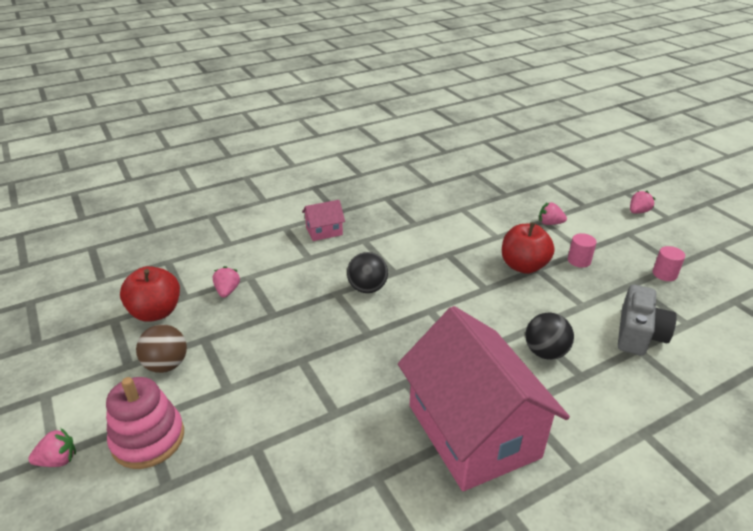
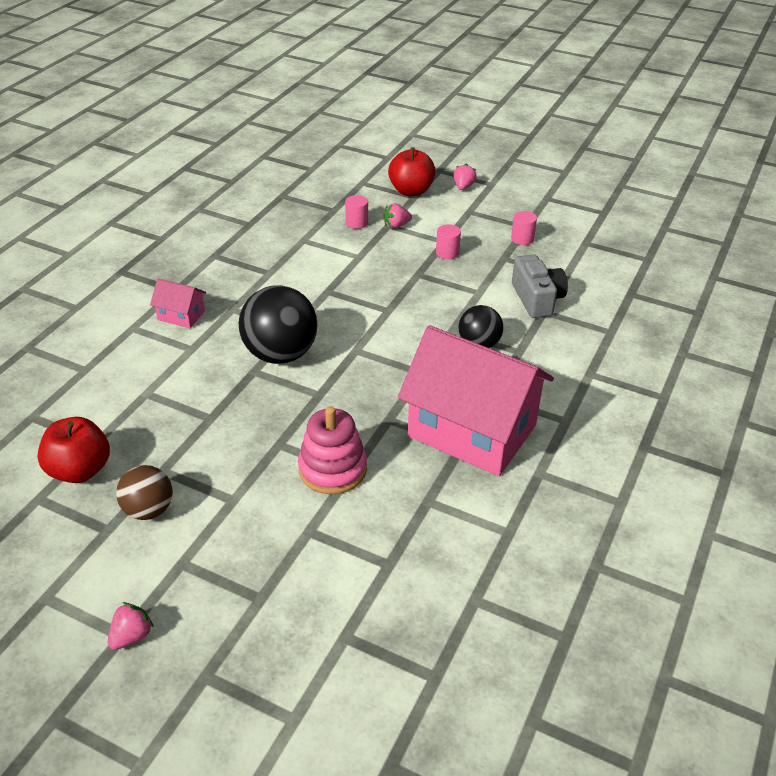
camera: 35 degrees left, 5 degrees up
pink stacking toy [106,377,184,469] -> pink stacking toy moved to [298,406,367,494]
pink strawberry [213,266,240,298] -> none
pink house [302,200,345,241] -> pink house turned 75 degrees clockwise [150,279,206,328]
black ball [347,252,388,293] -> black ball [239,285,317,364], size x1.70
red apple [502,222,555,274] -> red apple moved to [388,147,436,196]
none -> pink cylinder [345,195,368,229]

